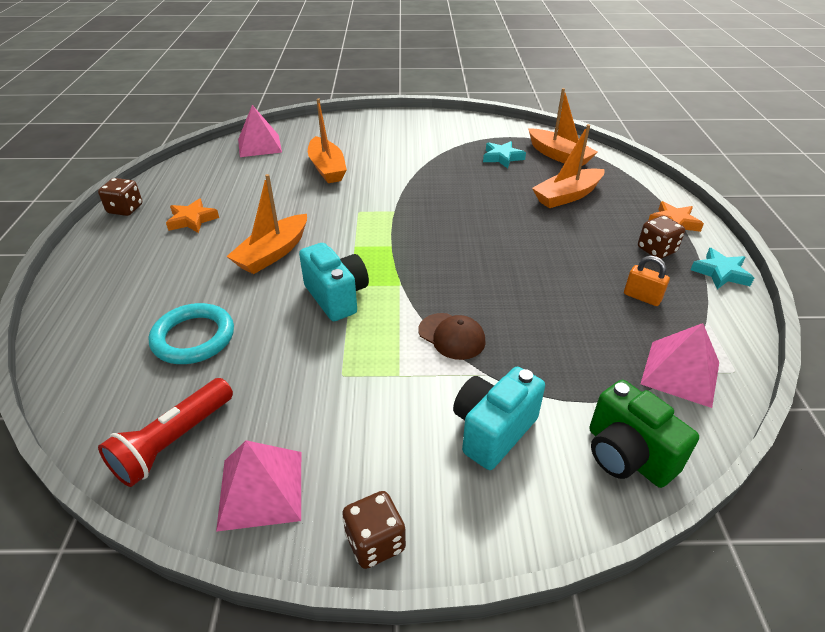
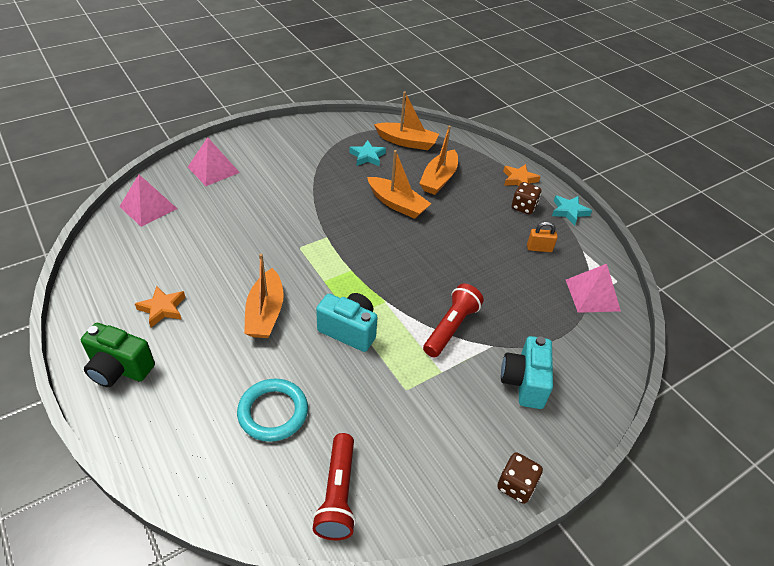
camera: 35 degrees left, 5 degrees up
brown dice [98,178,143,216] -> none
pink pyramid [216,440,301,532] -> pink pyramid moved to [188,137,240,186]
orange boat [308,98,347,183] -> orange boat moved to [367,150,431,219]
brown cap [418,313,485,360] -> red flashlight [423,284,484,357]
green camera [589,380,699,488] -> green camera moved to [81,323,155,387]

